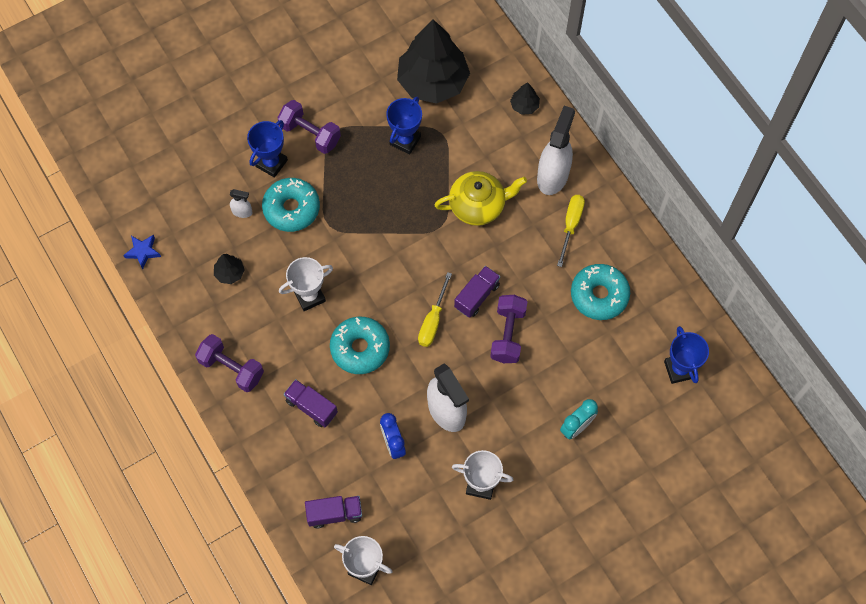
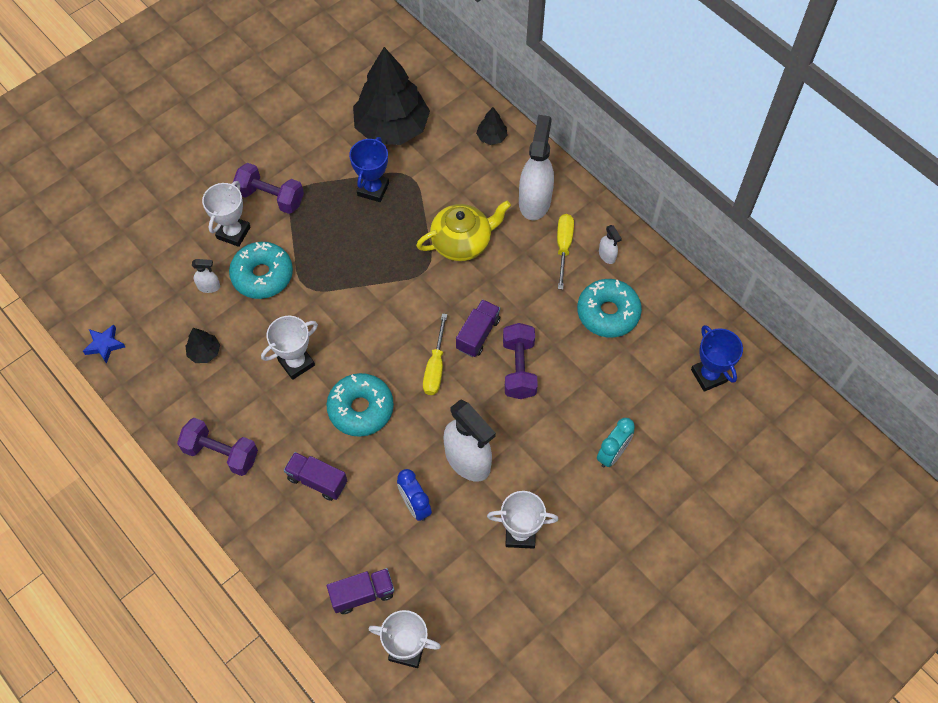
camera: 10 degrees left, 5 degrees down
blue trophy [247,120,288,178] -> white trophy [202,181,250,247]
none -> white spray bottle [599,225,622,264]

